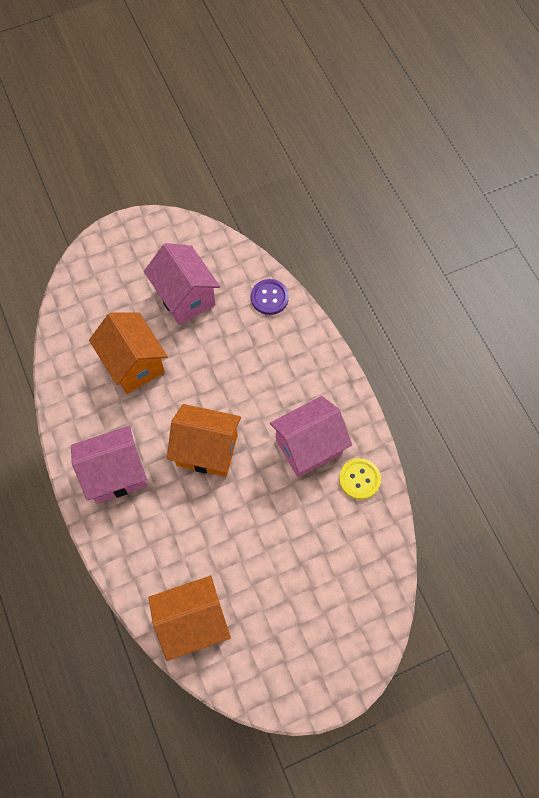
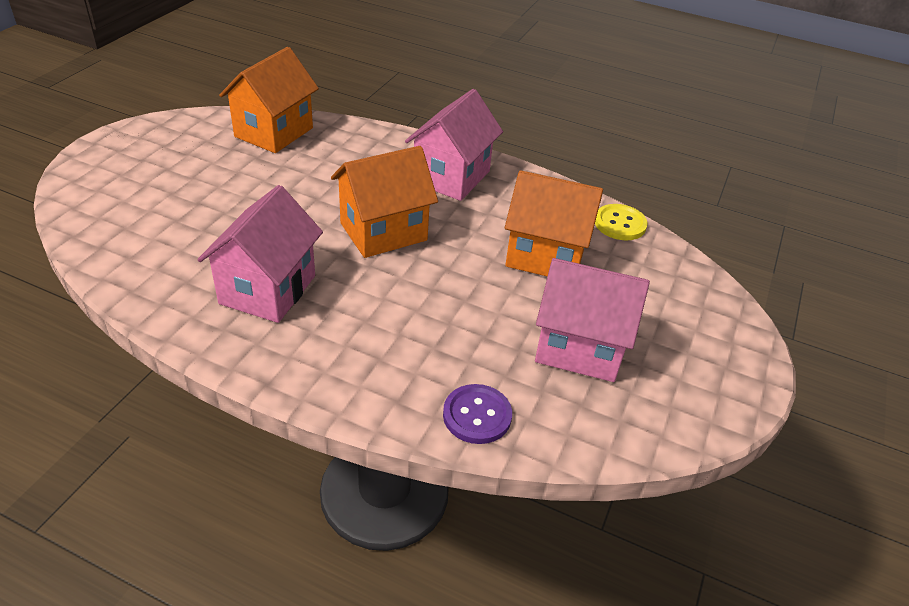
camera: 135 degrees right, 25 degrees down
yellow button [339,458,381,500] -> yellow button moved to [595,204,647,240]

